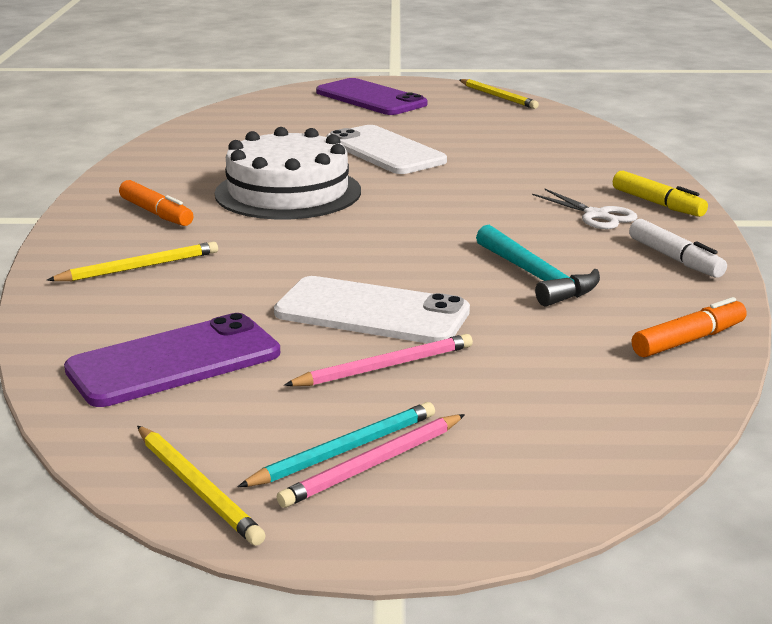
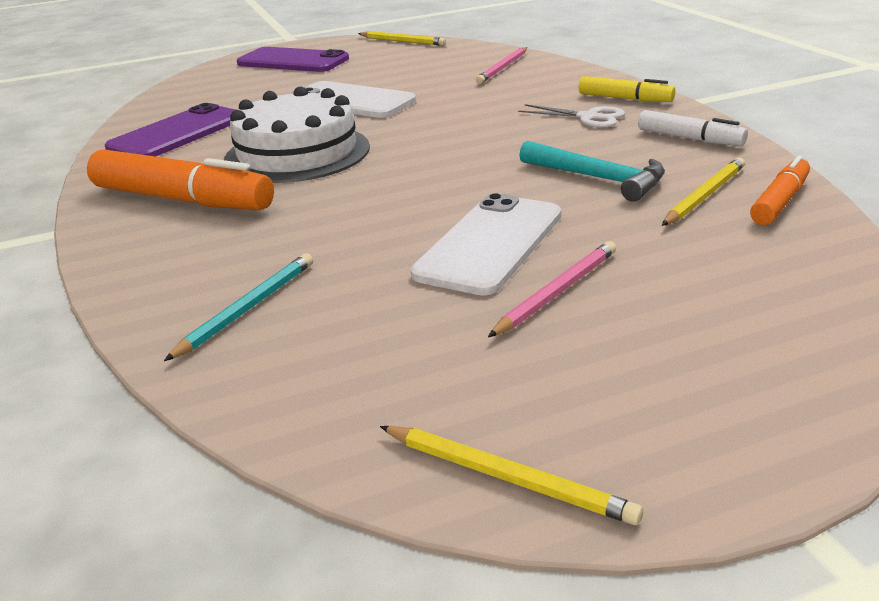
camera: 20 degrees left, 5 degrees up
yellow pencil [47,242,218,281] -> yellow pencil moved to [662,157,745,226]
purple phone [64,313,280,407] -> purple phone moved to [105,103,236,157]
orange marker [119,180,193,226] -> orange marker [87,149,274,210], size x1.81
turquoise pencil [238,402,435,487] -> turquoise pencil moved to [164,253,313,361]
white phone [274,276,470,344] -> white phone turned 60 degrees counterclockwise [411,193,561,296]
pink pencil [277,414,465,508] -> pink pencil moved to [476,47,527,84]

